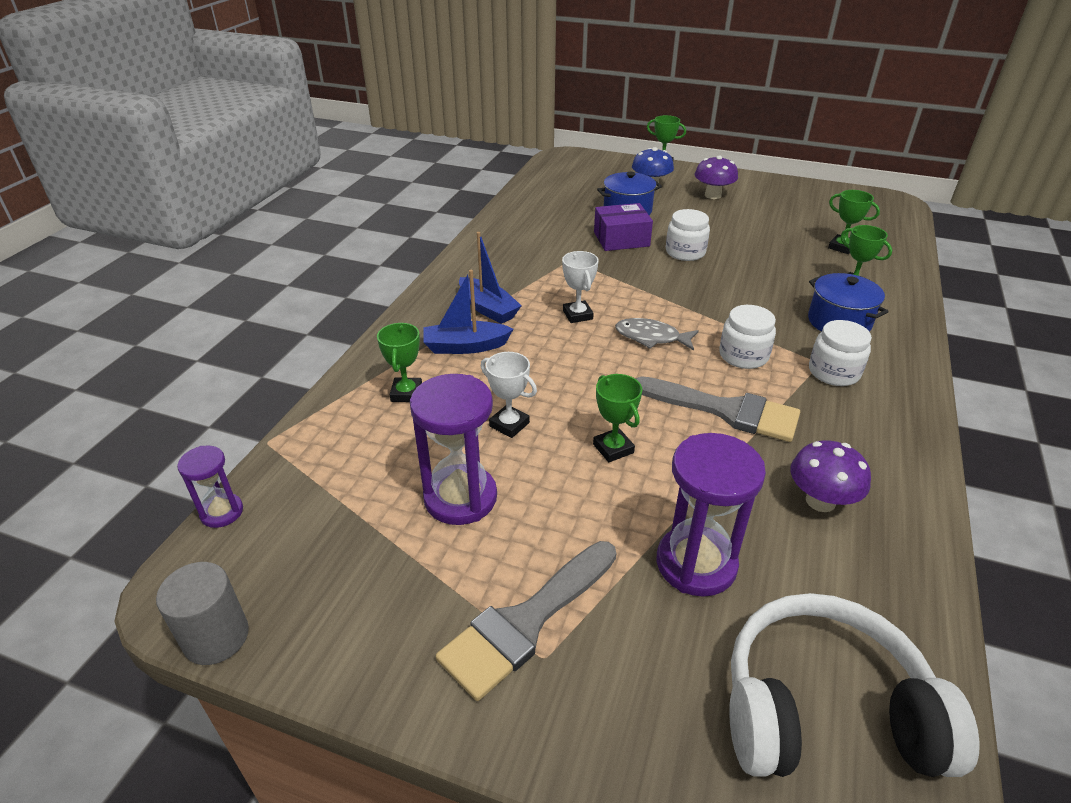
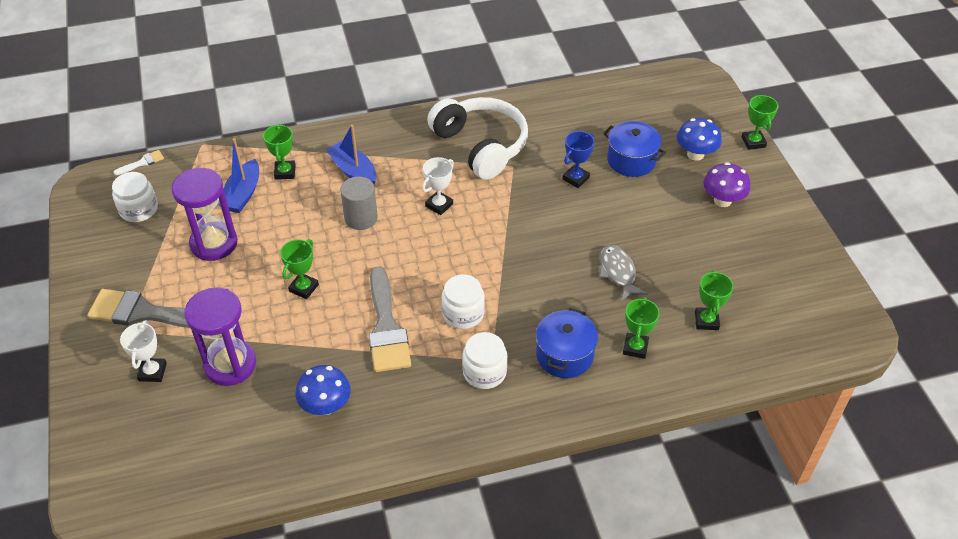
camera: 55 degrees right, 10 degrees up
grey cylinder [156,562,249,665] -> grey cylinder moved to [340,177,378,230]
purple hourglass [177,446,243,528] -> white brush [113,150,164,175]
green trophy [377,323,422,402] -> green trophy turned 60 degrees counterclockwise [263,124,296,180]
blue boat [459,232,522,324] -> blue boat moved to [219,138,259,213]
white trophy [481,352,537,438] -> white trophy moved to [120,320,167,382]
purple box [594,203,653,251] -> blue trophy [562,131,595,188]
grey fish [615,318,699,351] -> grey fish moved to [599,245,648,301]
white jar [666,209,710,261] -> white jar moved to [112,172,158,222]
white headphones [729,593,980,777] -> white headphones moved to [427,97,528,180]
purple mushroom [791,440,871,512] -> blue mushroom [296,365,351,415]

